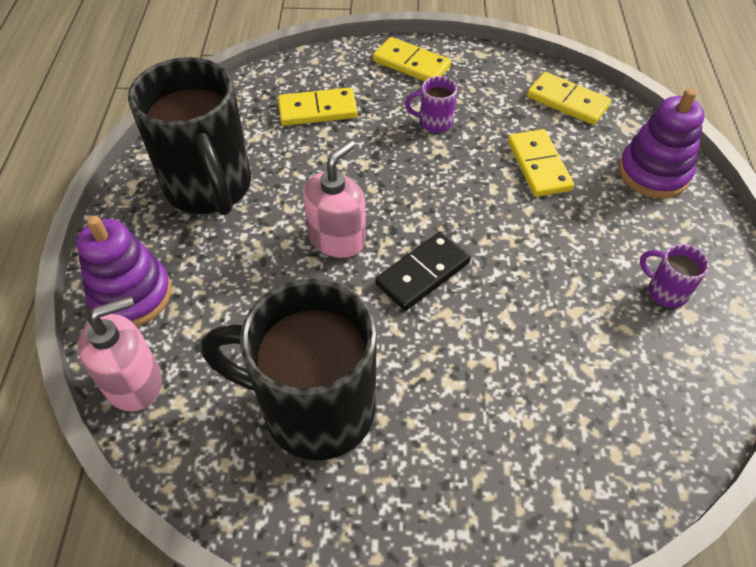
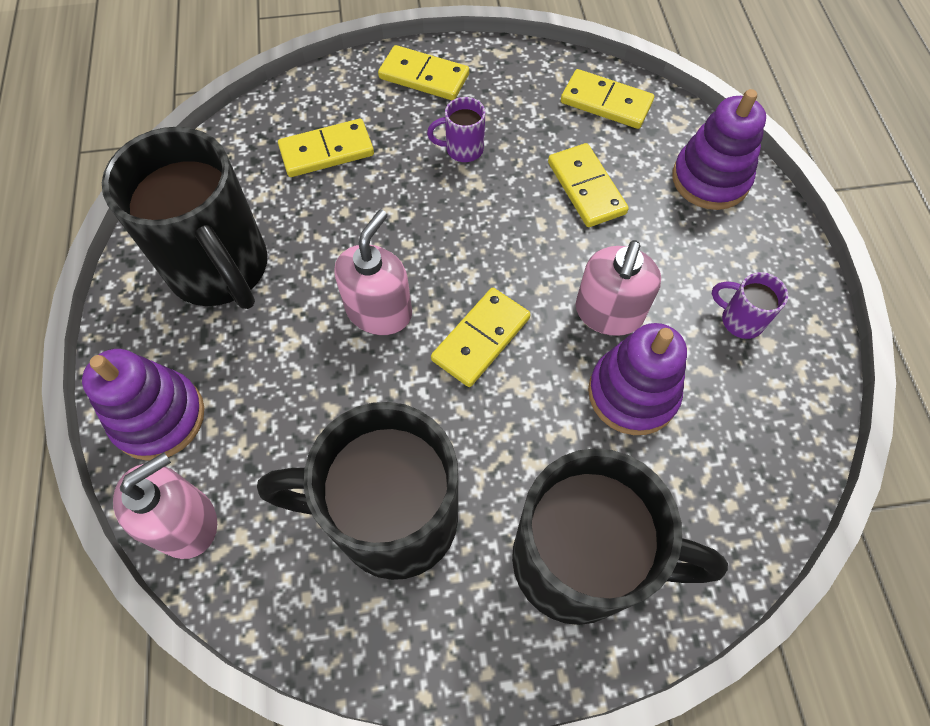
camera: 10 degrees left, 10 degrees up
black domino [375,232,471,311] -> yellow domino [431,288,531,387]
none -> black mug [512,448,728,625]
none -> pink soap dispenser [576,240,661,336]
none -> purple stacking toy [588,323,687,435]

